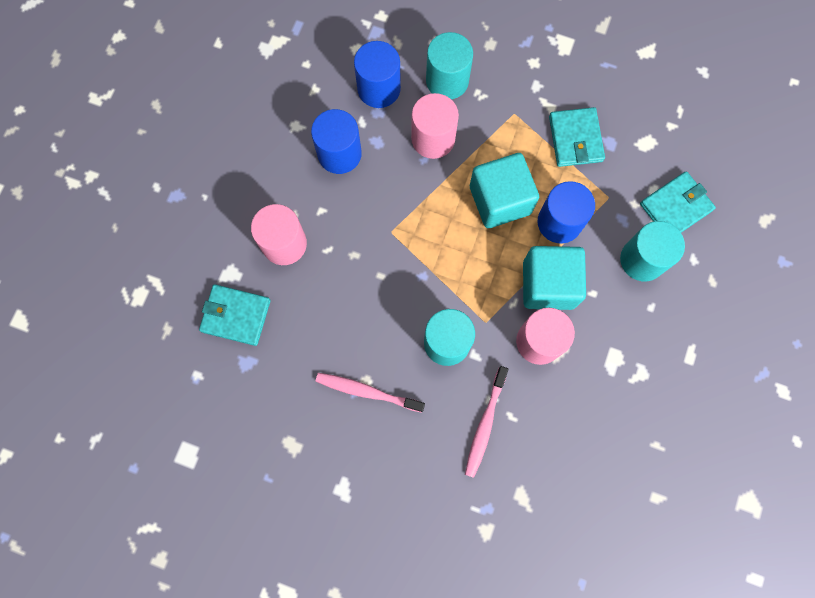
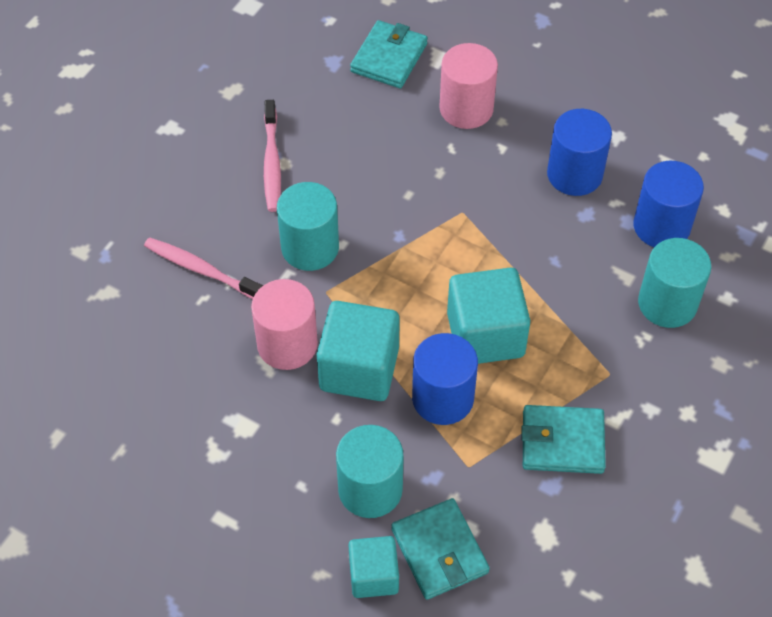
camera: 100 degrees right, 20 degrees down
pink toothbrush [316,373,425,413] -> pink toothbrush turned 150 degrees clockwise [264,100,281,212]
pink cylinder [411,93,459,159] -> none
none -> turquoise cube [348,536,399,598]

